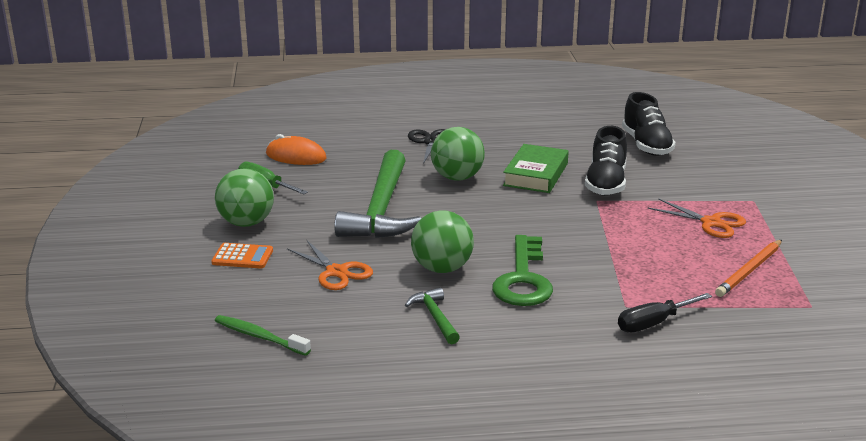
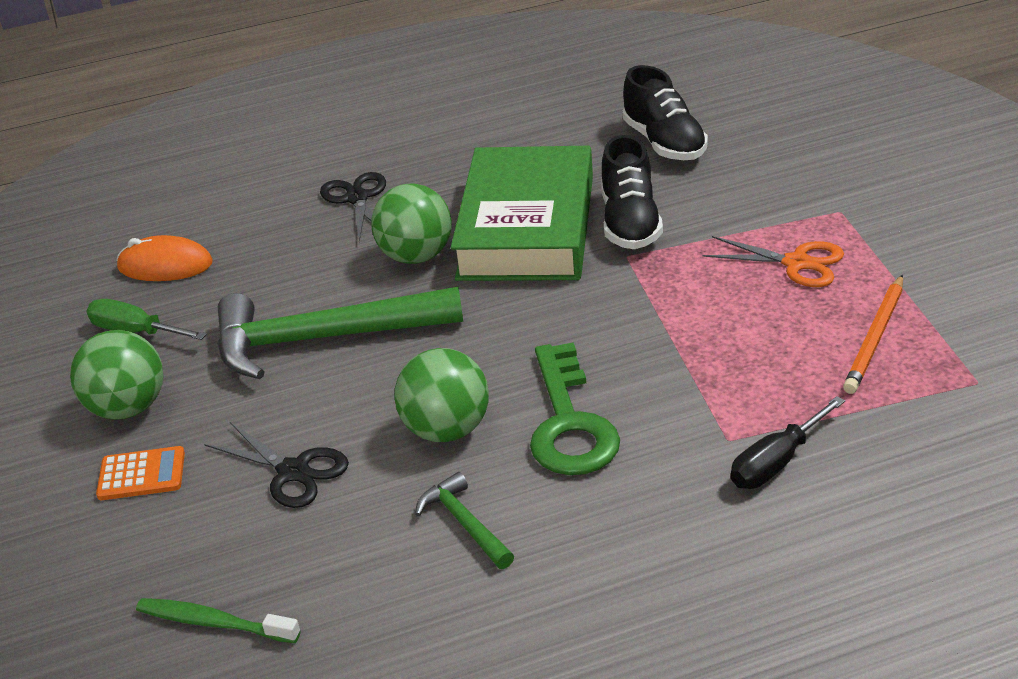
camera: 10 degrees left, 10 degrees up
orange scissors [287,240,373,290] -> black scissors [204,422,349,508]
green hammer [334,150,421,238] -> green hammer turned 90 degrees clockwise [217,287,463,379]
green book [503,144,569,193] -> green book [451,146,593,281], size x1.73

